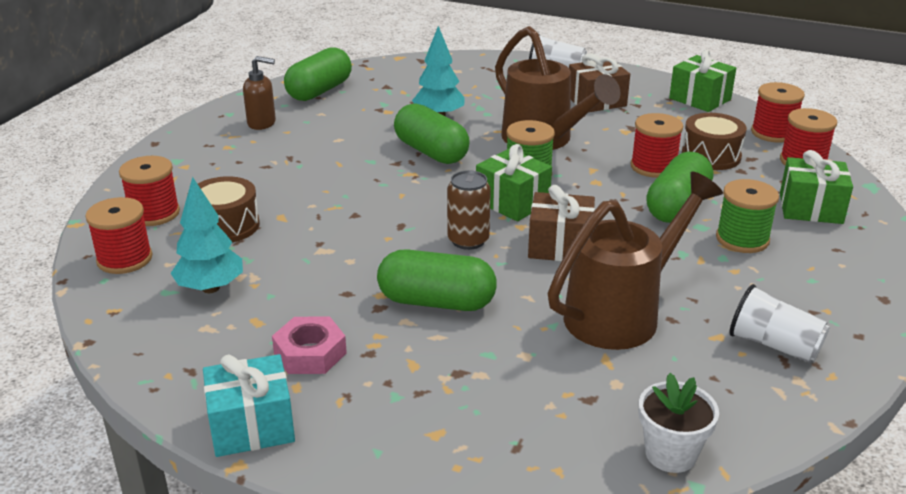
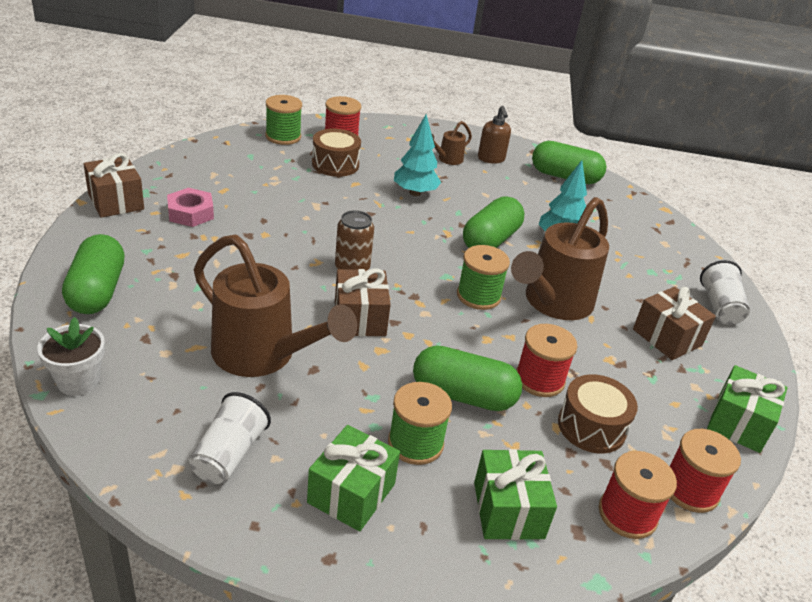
camera: 70 degrees right, 5 degrees up
red spool [85,197,152,274] -> green spool [266,95,302,145]
turquoise tree [171,177,243,293] -> turquoise tree moved to [394,114,441,196]
turquoise gift [203,354,295,457] -> brown gift [83,153,144,218]
green capsule [377,249,497,311] -> green capsule moved to [62,234,125,314]
green gift [476,144,552,222] -> green gift moved to [307,425,400,532]
none -> brown watering can [432,121,472,165]

